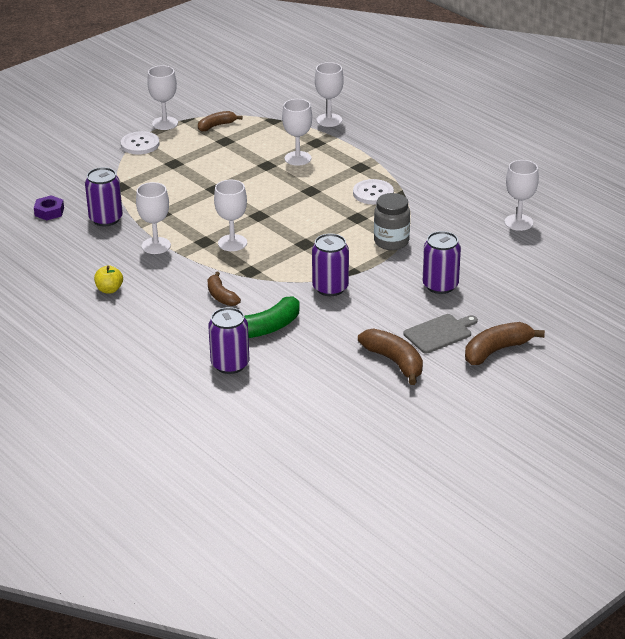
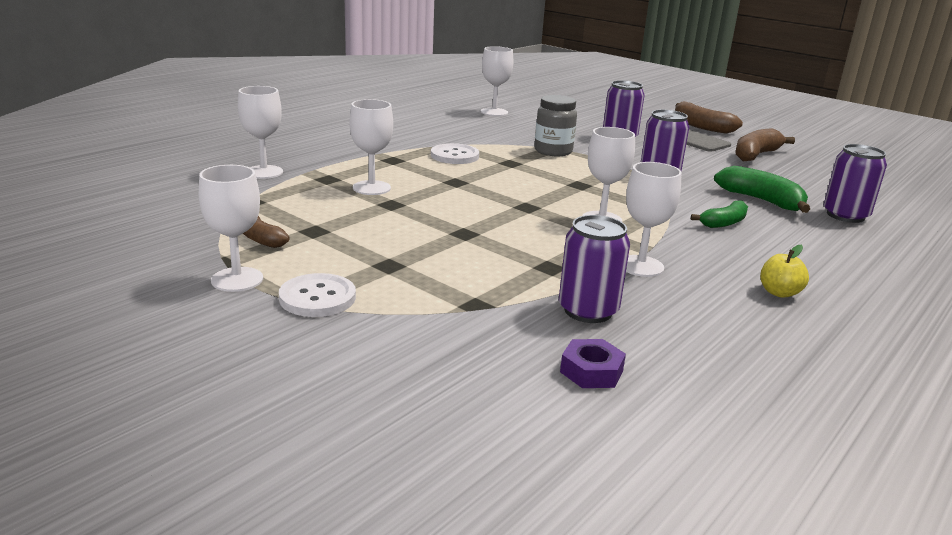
camera: 100 degrees left, 10 degrees down
brown banana [208,271,241,306] -> green banana [691,200,748,228]

